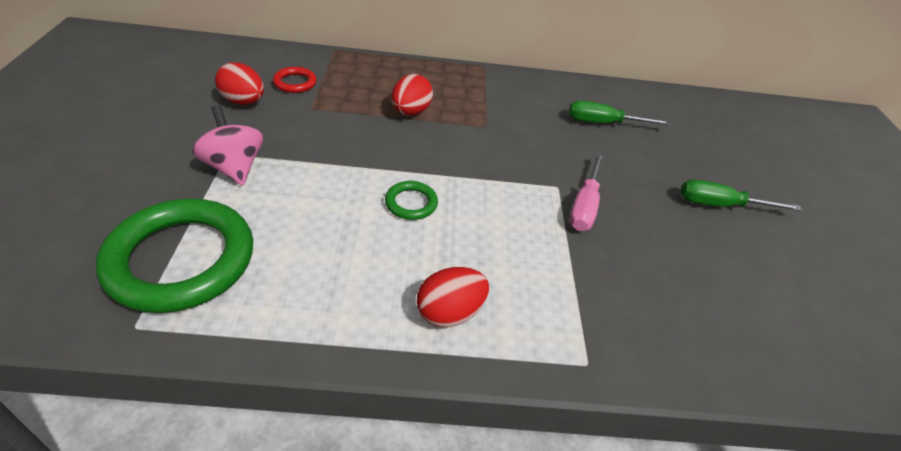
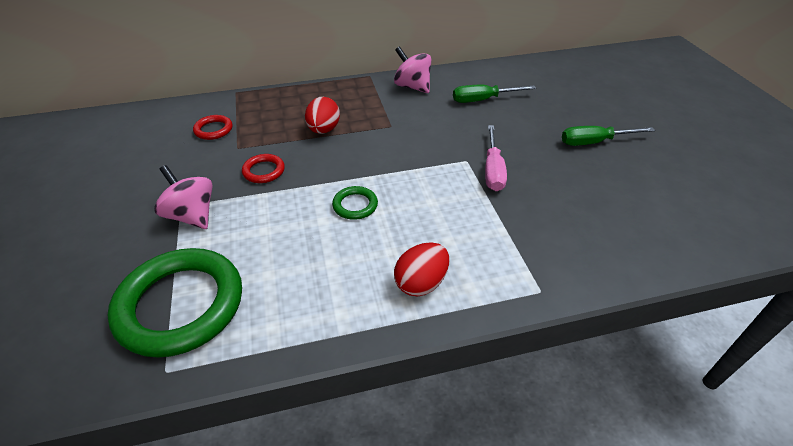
camera: 10 degrees left, 0 degrees up
red egg [215,62,264,105] -> none
none -> red ring [242,154,285,183]
none -> pink spinning top [394,46,431,93]

